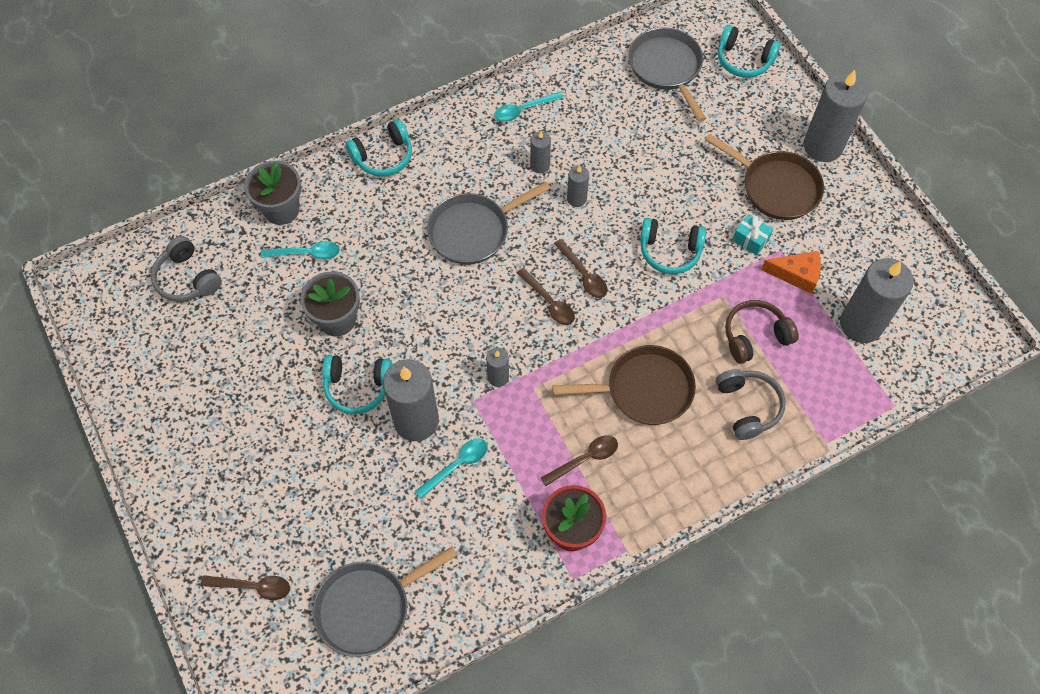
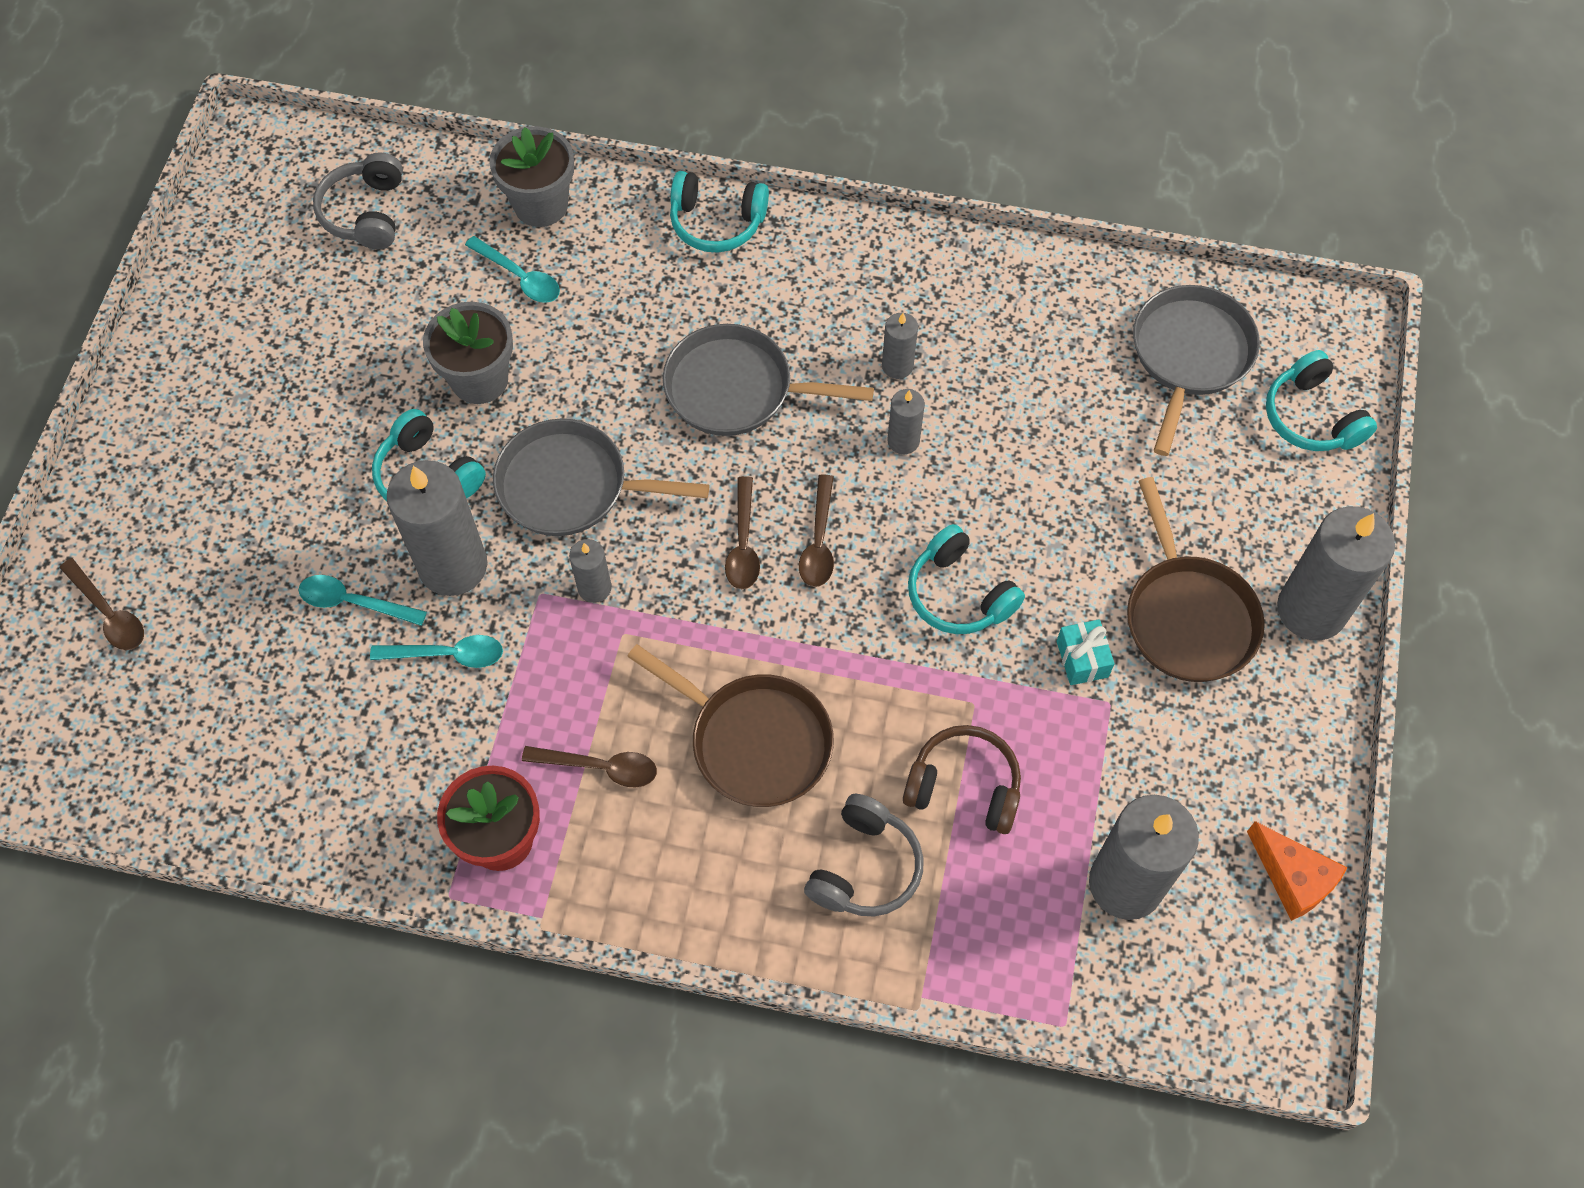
camera: 40 degrees right, 0 degrees up
grey pan [312,546,458,657] -> grey pan moved to [493,419,709,536]
turquoise spoon [494,92,563,122] -> turquoise spoon moved to [298,575,427,626]
orange cheese [761,251,821,294] -> orange cheese moved to [1247,821,1347,921]

